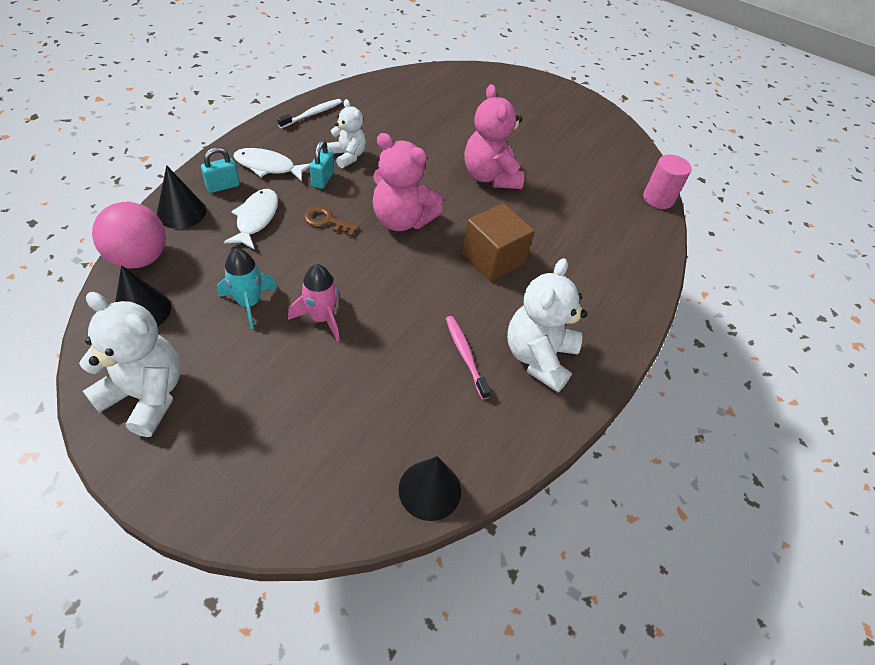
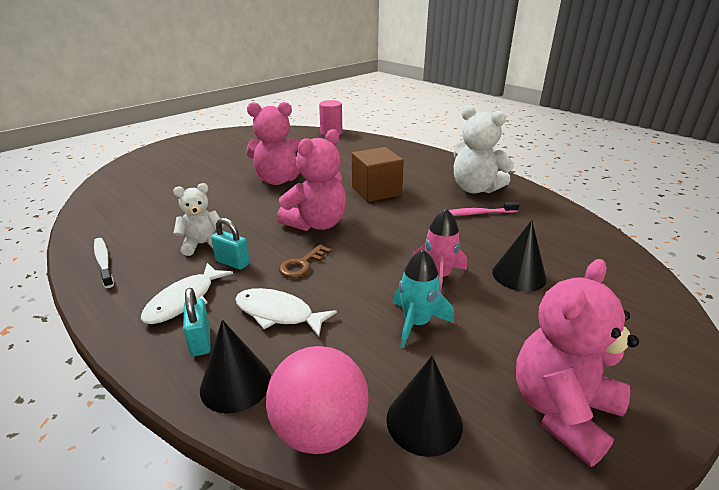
camera: 70 degrees left, 20 degrees down
white teddy bear [79,292,181,437] -> pink teddy bear [516,259,639,467]
black cone [399,456,461,521] -> black cone moved to [492,220,547,292]

